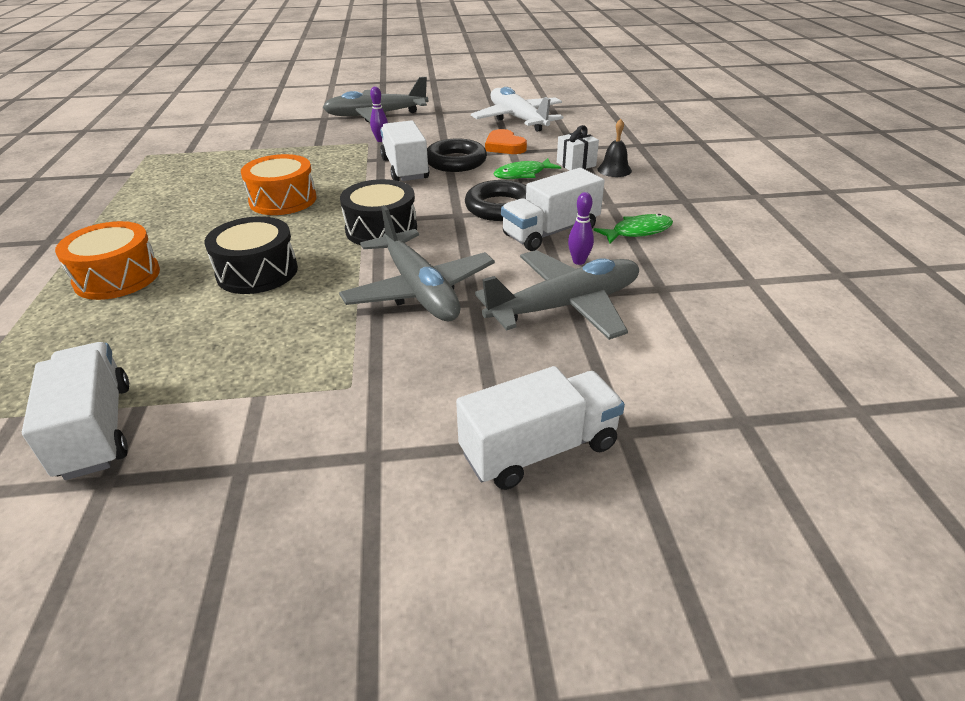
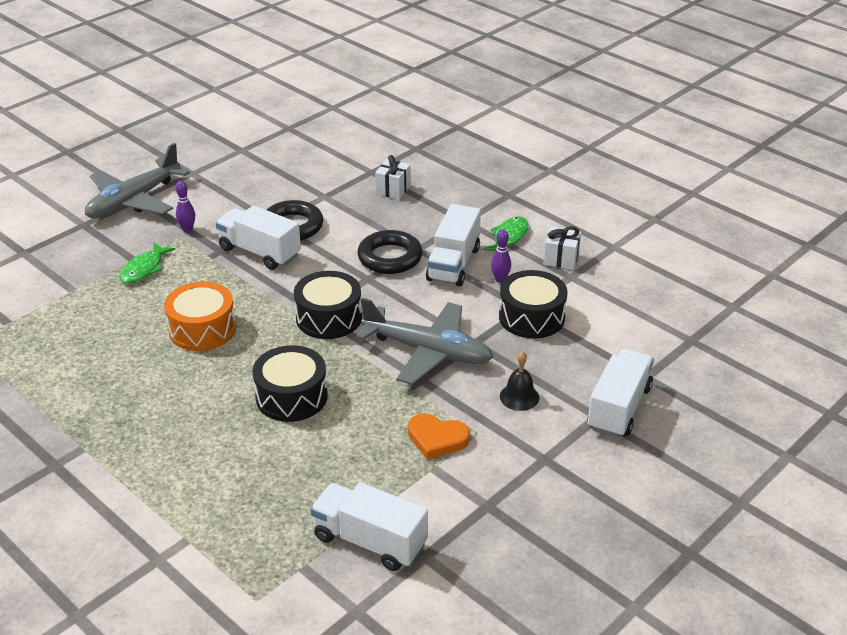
camera: 40 degrees left, 0 degrees up
orange drum [55,221,160,300] -> none
white plane [471,87,563,132] -> none
grey plane [475,250,639,340] -> black drum [499,270,567,338]
orange heart [485,129,527,154] -> orange heart moved to [408,413,470,460]
green fish [493,158,561,179] -> green fish moved to [120,243,175,283]
black bell [597,119,632,177] -> black bell moved to [500,351,539,411]
none -> white gift [544,226,581,270]

